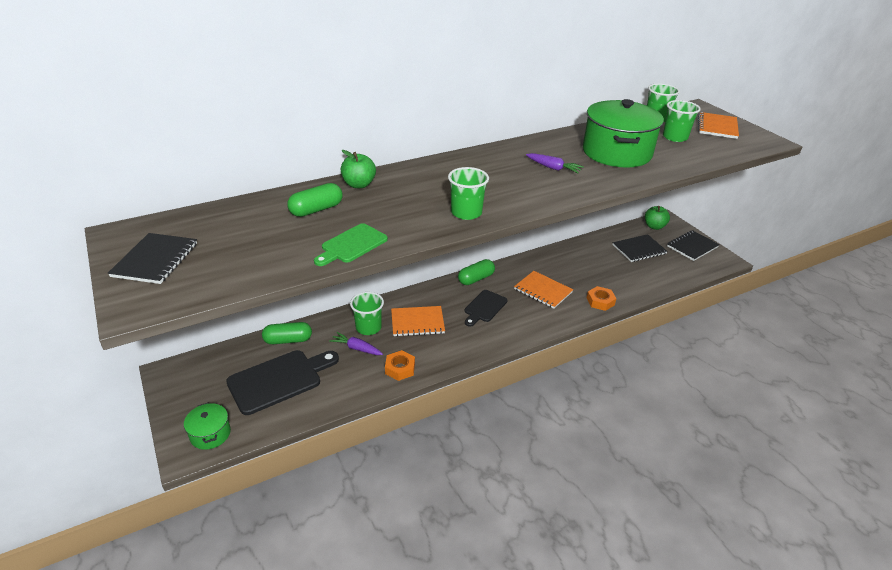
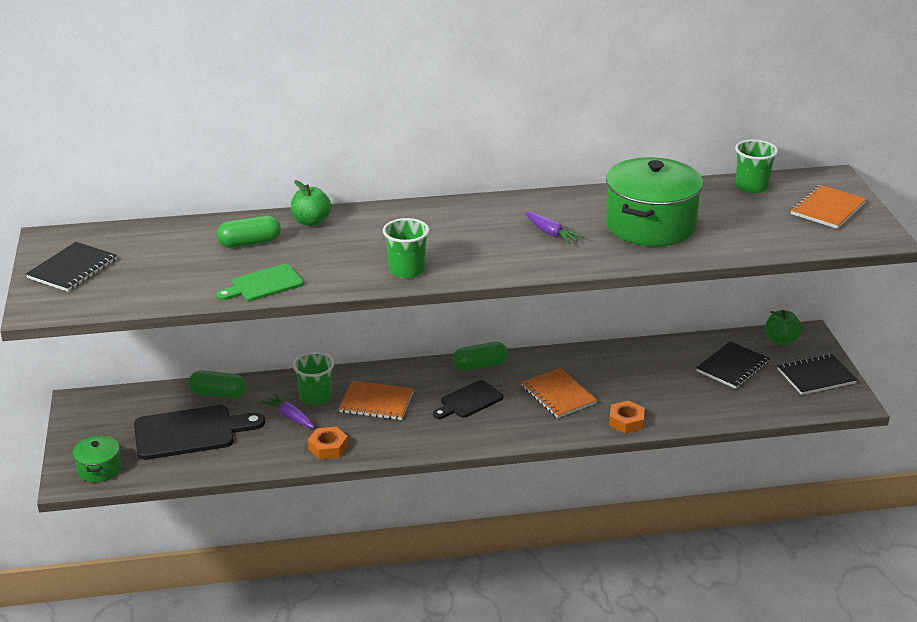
camera: 20 degrees right, 5 degrees down
black notebook [613,234,668,262] -> black notebook turned 45 degrees counterclockwise [696,341,770,389]
green cup [663,100,701,142] -> none

